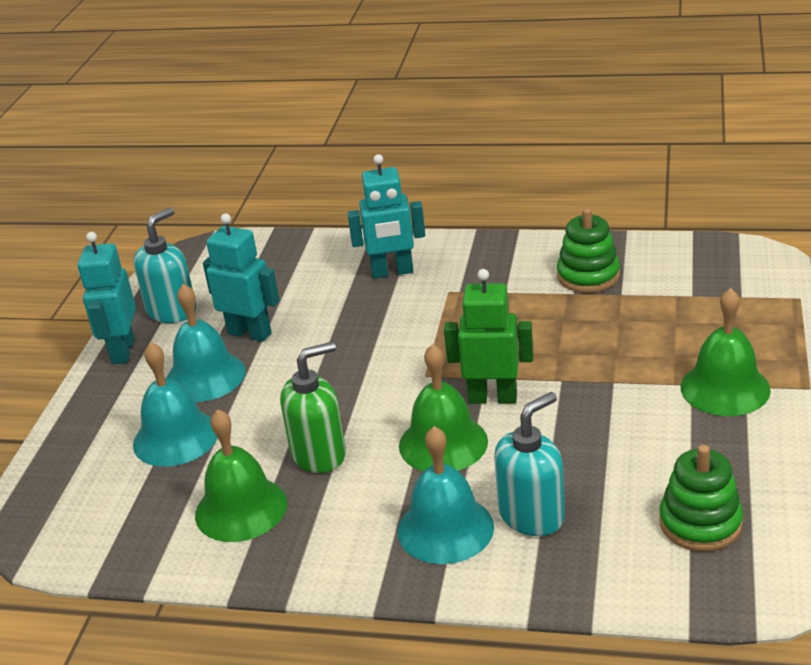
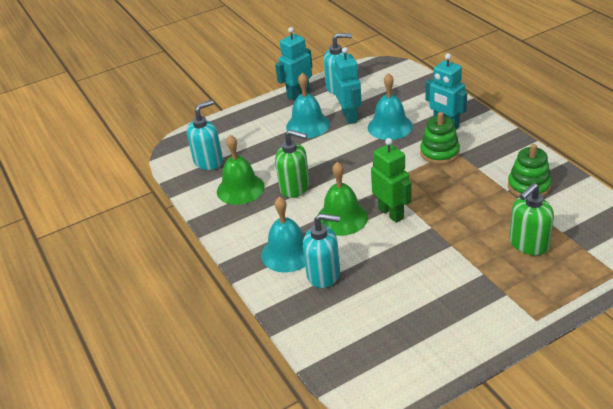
camera: 50 degrees right, 5 degrees up
turquoise bell [133,342,217,467] -> turquoise bell moved to [368,73,413,140]
green stacking toy [659,445,743,551] -> green stacking toy moved to [420,112,460,164]
green bell [681,288,771,416] -> none
none -> turquoise soap dispenser [187,100,223,170]
none -> green soap dispenser [509,183,554,255]

